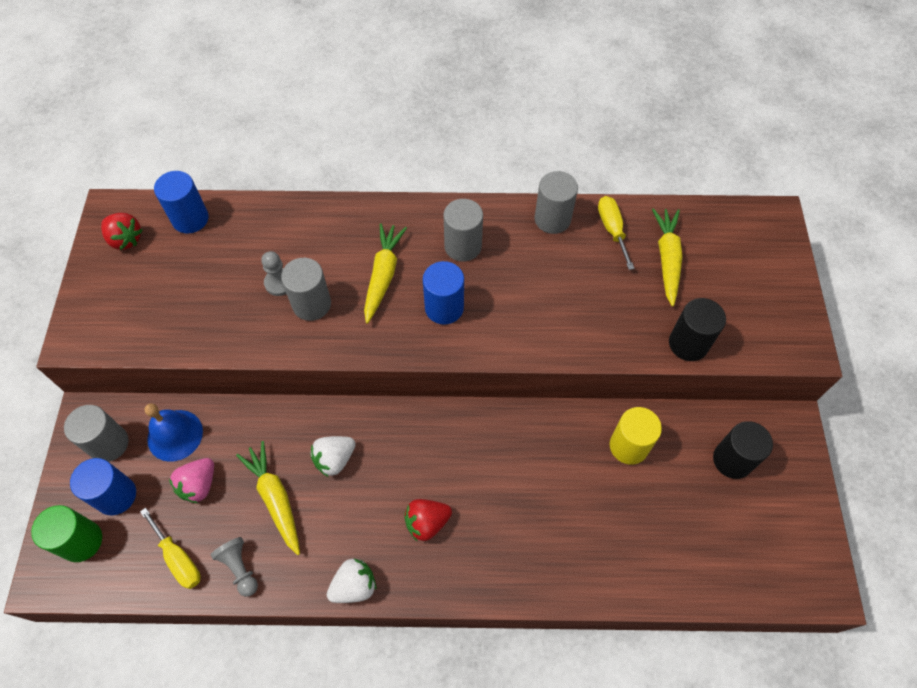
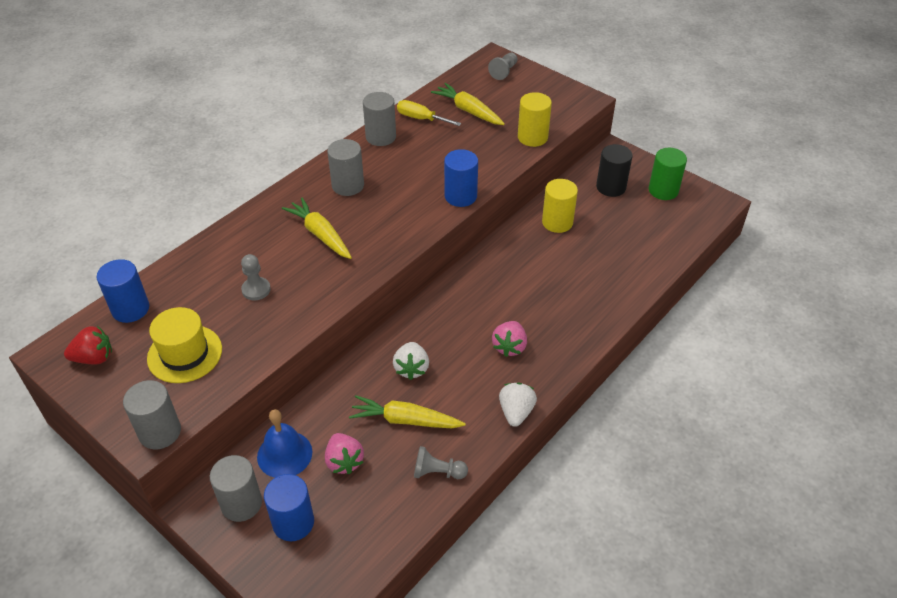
camera: 50 degrees left, 15 degrees down
green cylinder [31,505,102,562] -> green cylinder moved to [649,148,687,200]
yellow screwdriver [140,508,201,589] -> none
grey cylinder [281,258,331,321] -> grey cylinder moved to [123,380,181,449]
red strawberry [404,499,452,541] -> pink strawberry [492,321,527,357]
blue cylinder [423,261,464,325] -> blue cylinder moved to [444,149,478,207]
black cylinder [669,298,726,361] -> yellow cylinder [518,92,552,147]
none -> yellow hat [147,307,222,383]
none -> grey pawn [488,53,517,80]

